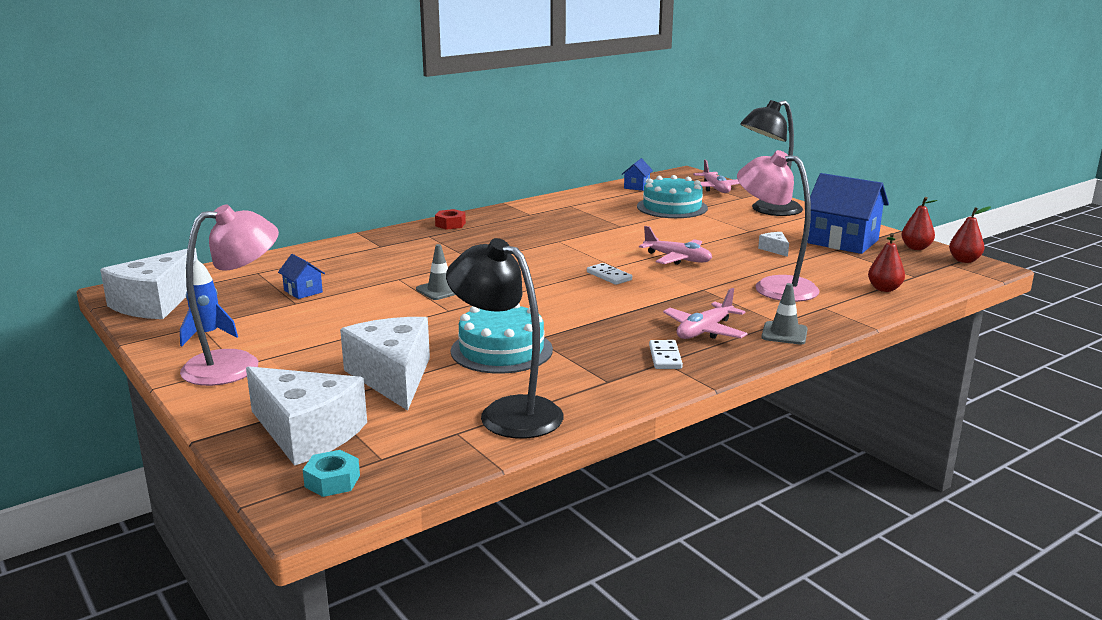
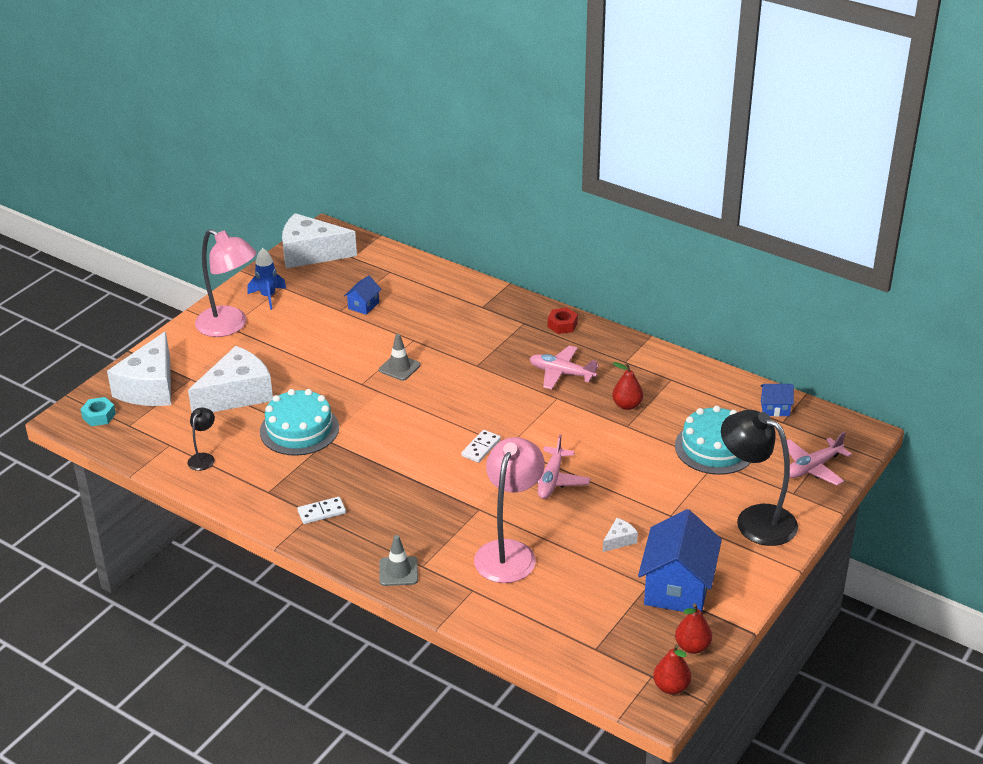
camera: 70 degrees right, 15 degrees up
black lamp [446,238,564,439] -> black lamp [188,407,215,471], size x0.47
pink plane [663,288,748,339] -> pink plane moved to [530,346,599,390]
red pear [868,233,905,292] -> red pear moved to [612,362,643,410]

